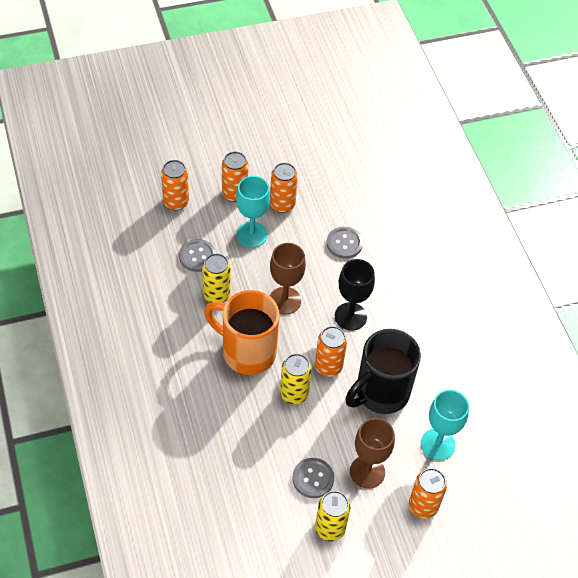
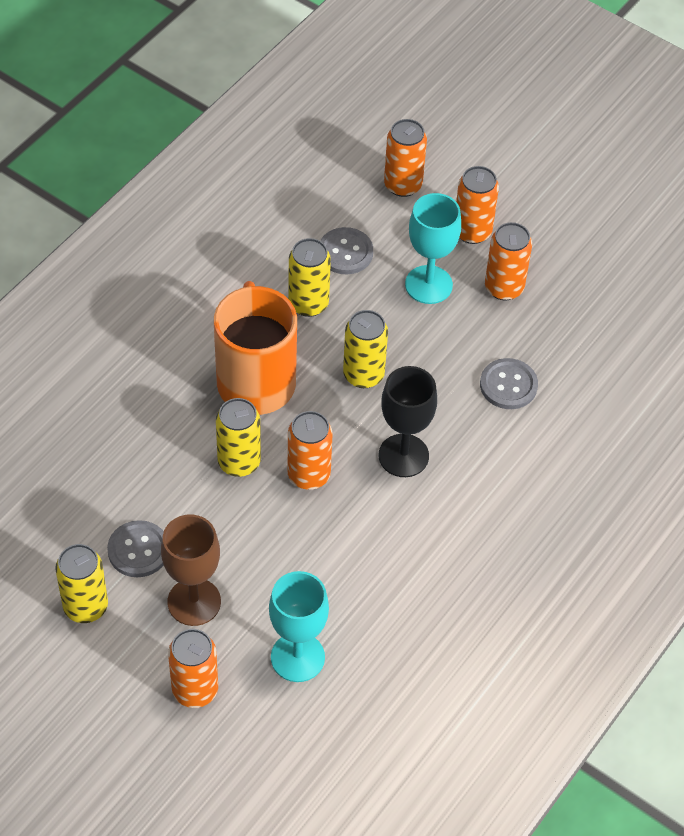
camera: 55 degrees right, 0 degrees up
brown goblet [270,243,306,314] -> yellow can [343,310,388,388]
black mug [345,329,421,414] -> none

